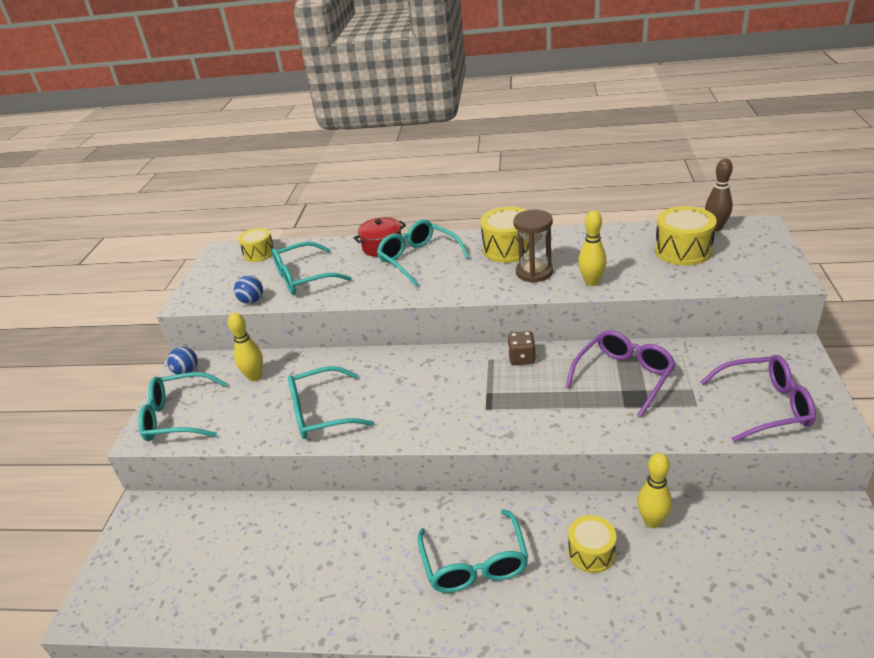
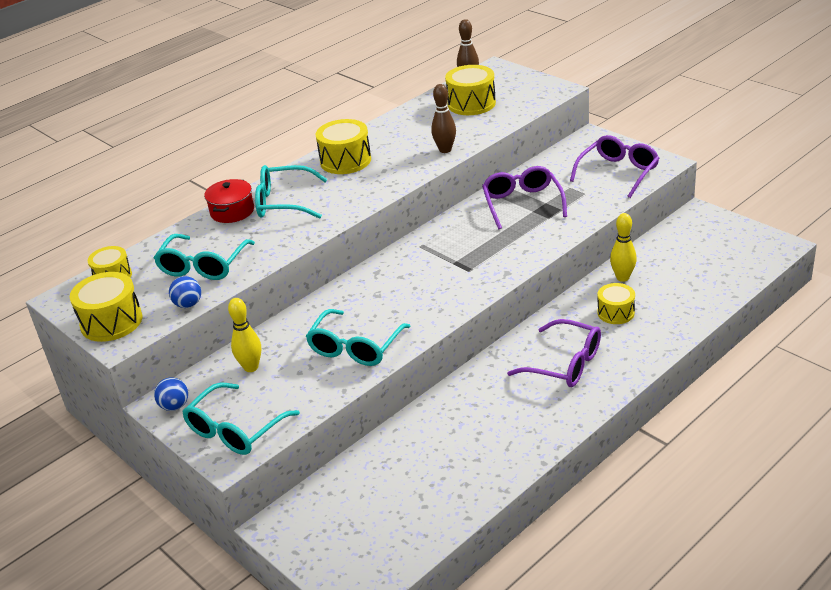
camera: 50 degrees left, 0 degrees up
turquoise glasses [417,509,529,593] -> purple glasses [507,319,601,387]
brown dice [508,331,536,365] -> none
brown hourglass [513,210,553,283] -> none
yellow bowling pin [578,210,607,286] -> brown bowling pin [431,84,456,153]
none -> yellow drum [70,272,142,342]

